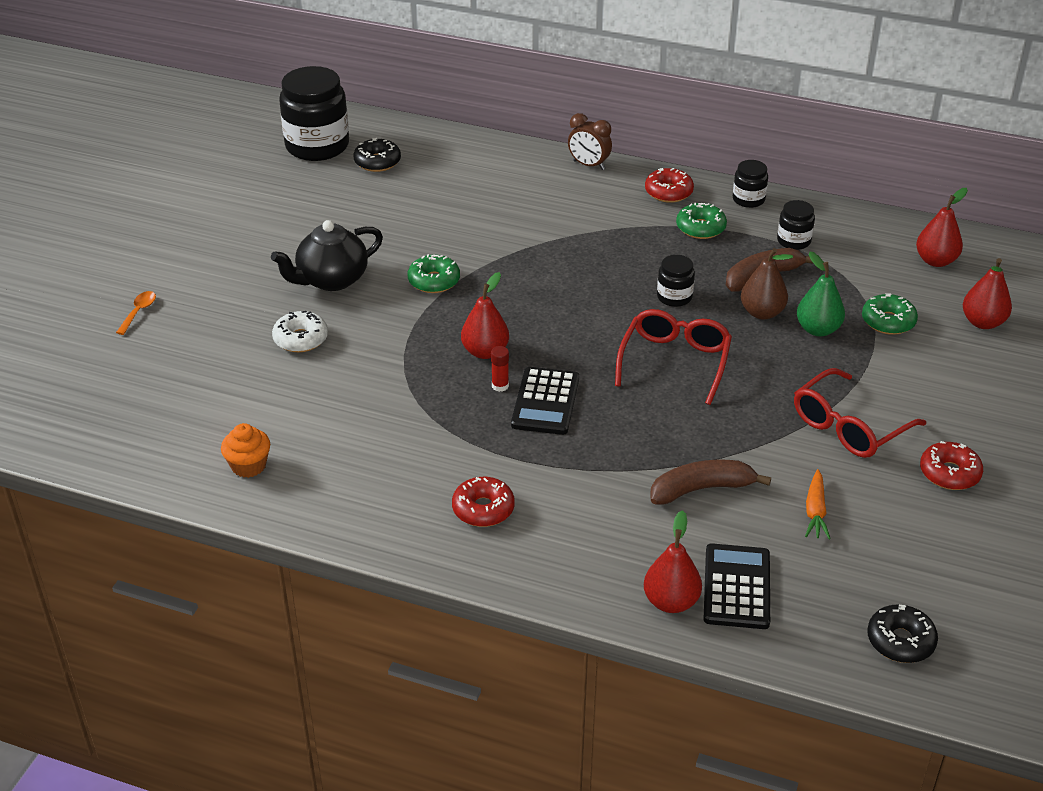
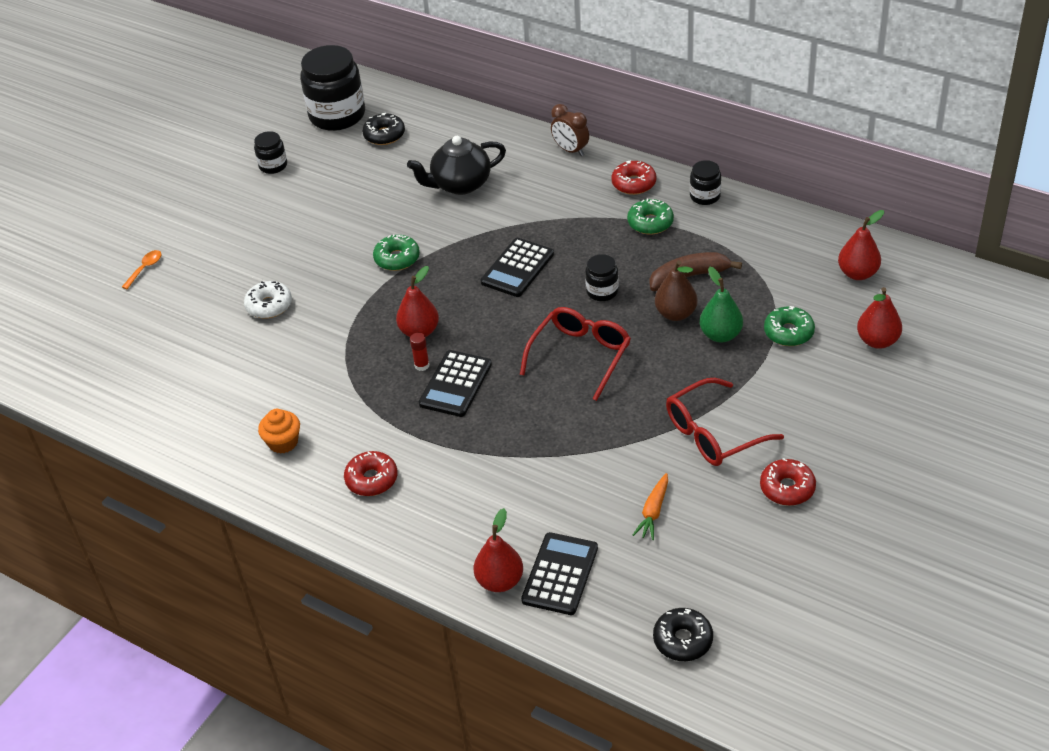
camera: 15 degrees right, 5 degrees up
orange cupcake [221,423,270,478] -> orange cupcake moved to [258,409,300,454]
black teapot [271,220,383,291] -> black teapot moved to [407,136,506,195]
brown banana [650,460,771,505] -> none
black jar [777,200,815,250] -> black jar moved to [254,131,287,174]
none -> black calculator [481,238,554,297]

